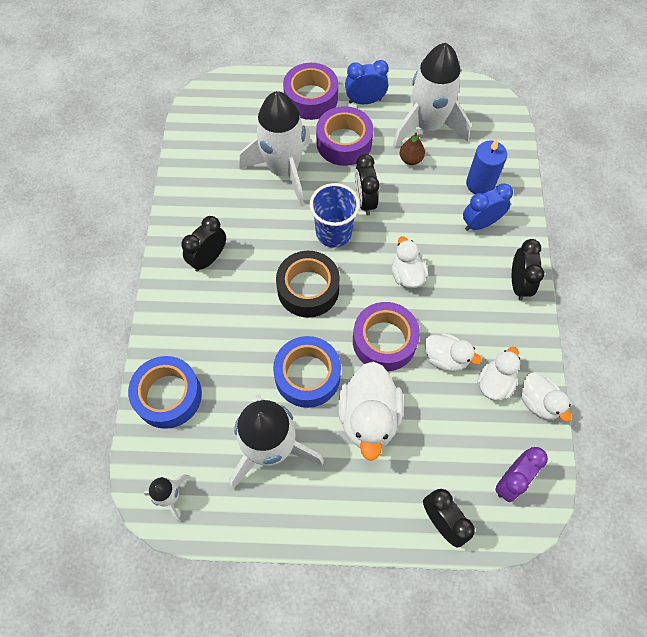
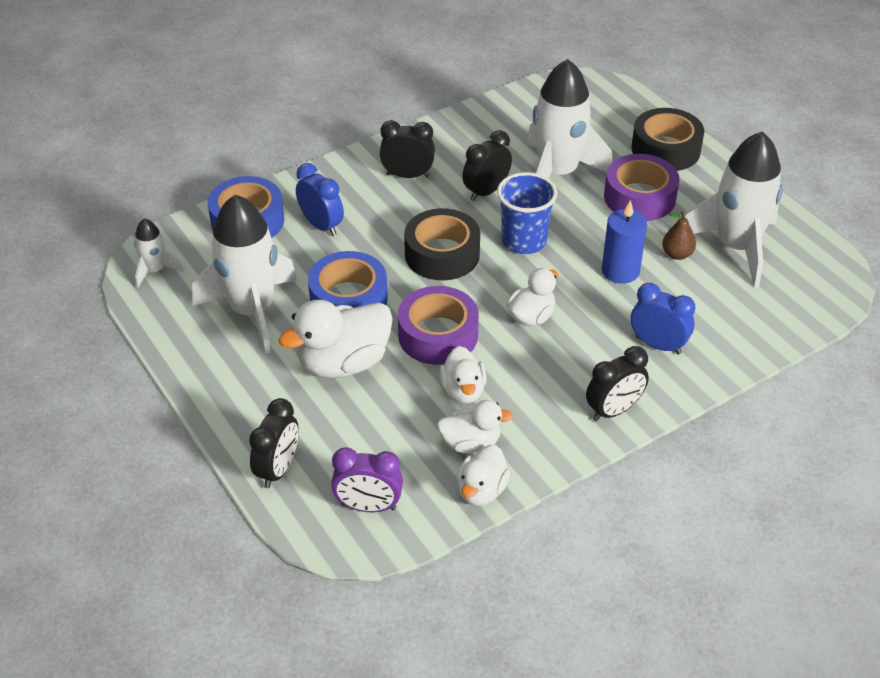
camera: 55 degrees right, 20 degrees down
purple tape [283,63,338,120] -> black tape [631,108,704,171]
blue clock [345,60,389,104] -> blue clock moved to [296,163,344,236]
black clock [355,154,380,215] -> black clock moved to [462,130,512,201]
blue candle [466,139,507,194] -> blue candle moved to [602,200,647,284]

